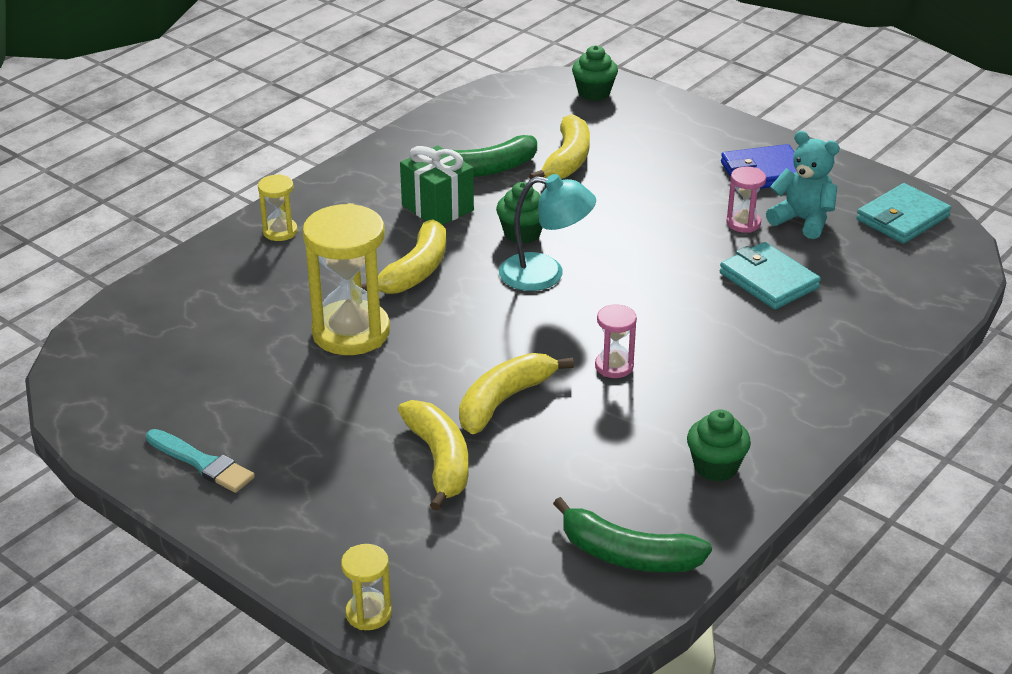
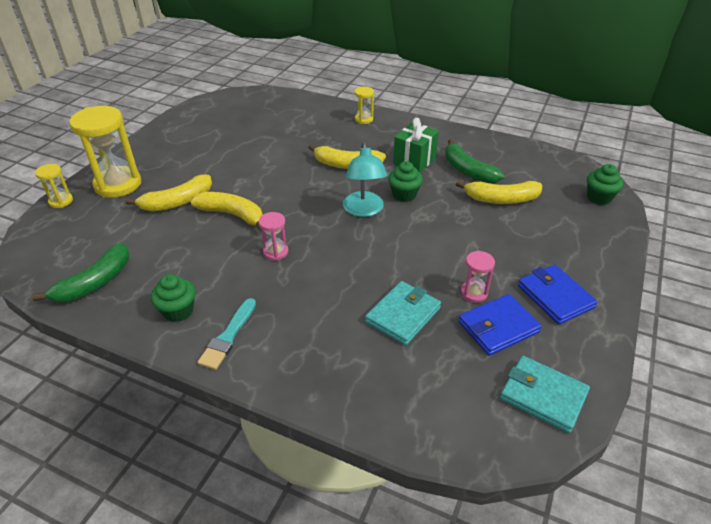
camera: 75 degrees right, 5 degrees up
turquoise brush [146,429,255,493] -> turquoise brush moved to [197,298,256,370]
yellow hourglass [303,203,390,355] -> yellow hourglass moved to [69,106,141,198]
green banana [553,497,712,572] -> green banana turned 150 degrees counterclockwise [32,243,129,302]
turquoise teddy bear [766,131,840,239] -> blue wallet [458,294,542,356]

